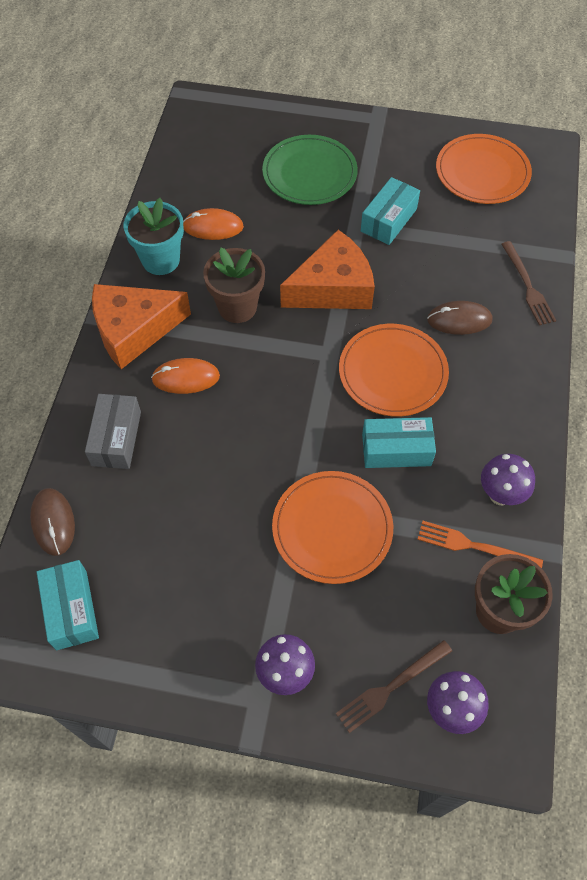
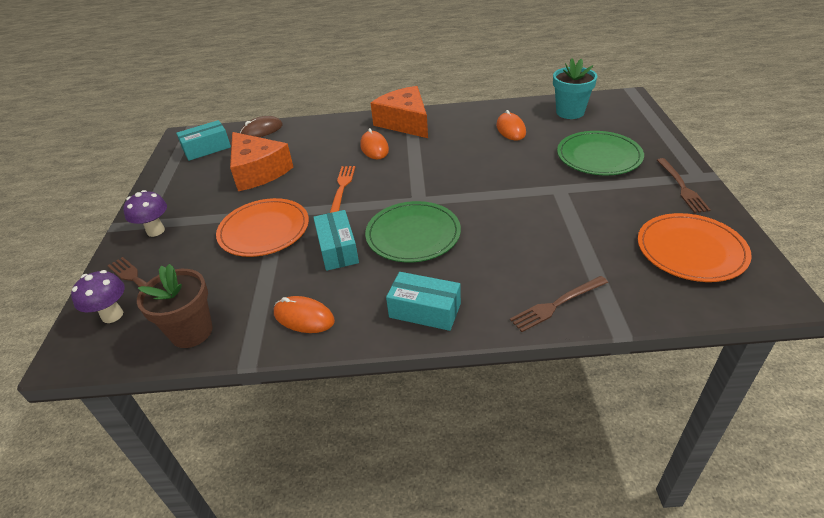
camera: 80 degrees right, 20 degrees down
grey box [85,394,141,469] -> none
turquoise flower pot [124,198,184,275] -> turquoise flower pot moved to [553,58,597,119]
brown flower pot [203,248,265,323] -> none
orange cheese [280,230,375,309] -> orange cheese moved to [230,132,293,191]
orange plate [339,324,449,417] -> green plate [365,201,461,263]
turquoise box [361,177,420,245] -> turquoise box moved to [386,272,461,331]
orange fork [417,521,543,568] -> orange fork moved to [330,166,355,213]
brown mouse [427,301,492,335] -> none
purple mushroom [481,454,535,506] -> orange mouse [274,296,335,333]
none -> brown fork [657,158,711,213]

